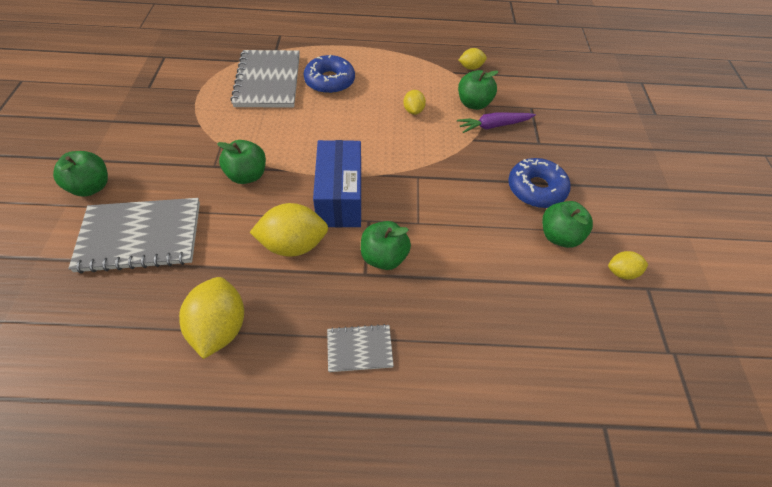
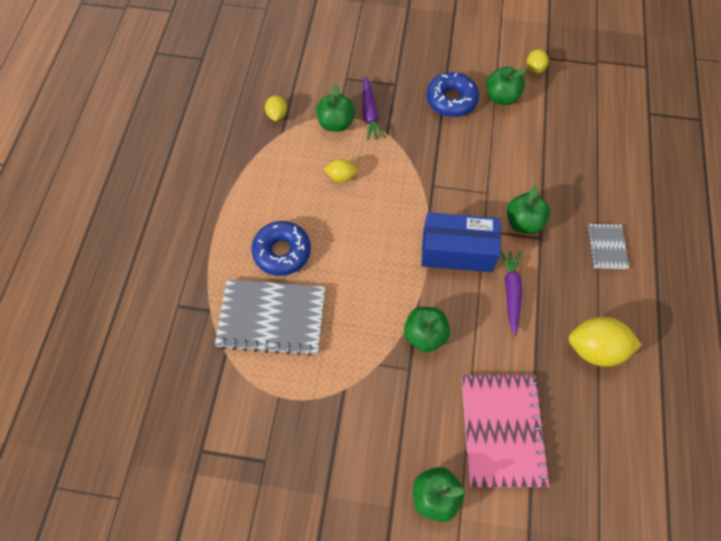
camera: 80 degrees left, 10 degrees up
grey notebook [68,198,200,274] -> pink notebook [462,375,551,488]
yellow lemon [250,203,328,257] -> purple carrot [500,251,522,336]

